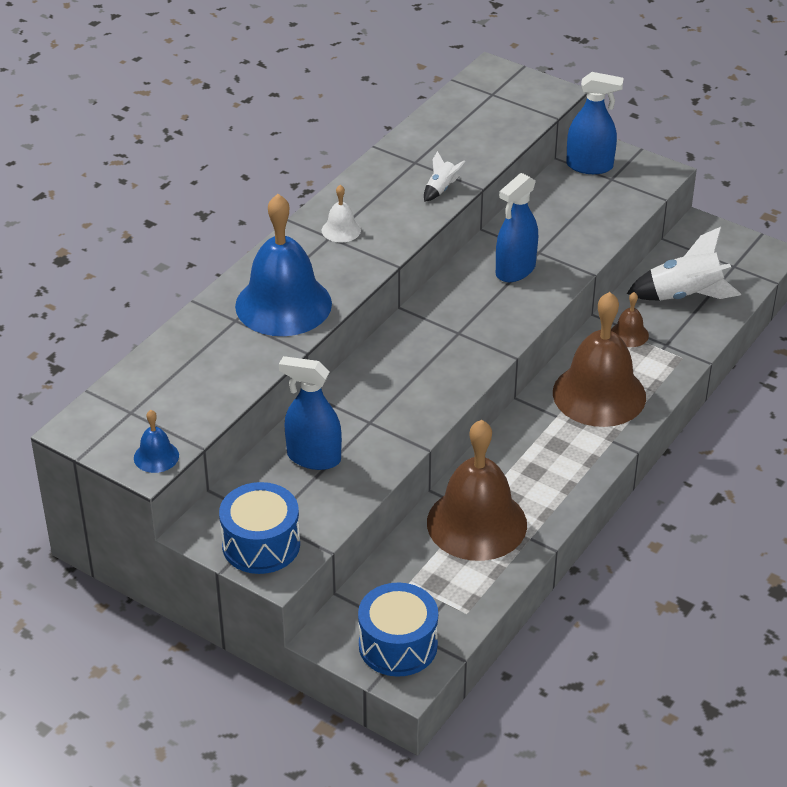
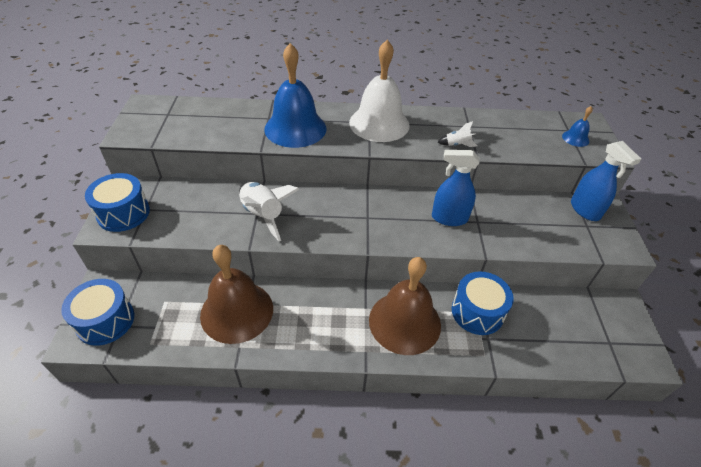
camera: 55 degrees right, 5 degrees up
blue bell [134,410,179,473] -> blue bell moved to [562,106,593,147]
blue spray bottle [279,356,342,470] -> none
white bell [322,185,361,243] -> white bell [349,40,410,142], size x2.33
brown bell [611,292,649,347] -> blue drum [452,272,514,335]
white rocket [627,227,741,301] -> white rocket moved to [239,182,300,241]

